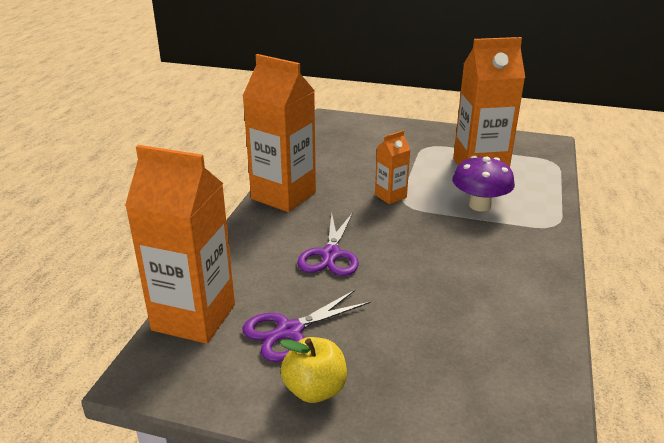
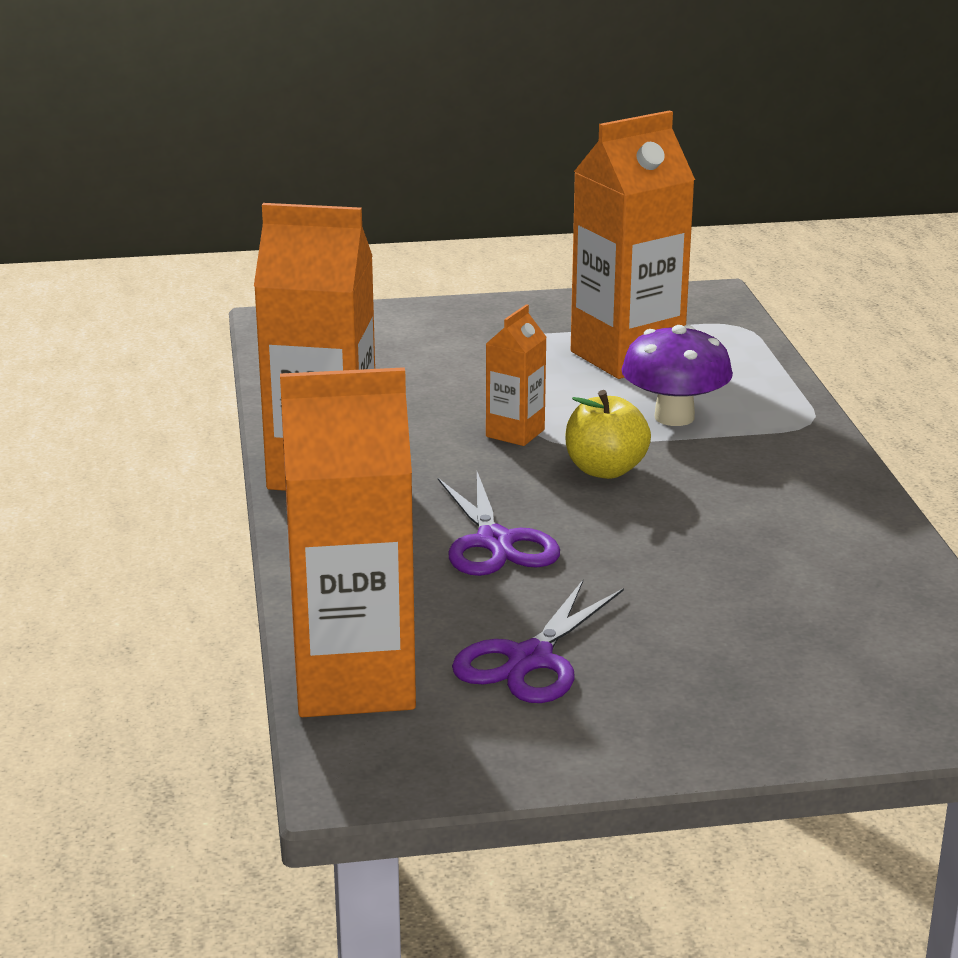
camera: 25 degrees left, 5 degrees down
yellow apple [280,337,347,403] -> yellow apple moved to [566,390,651,479]

